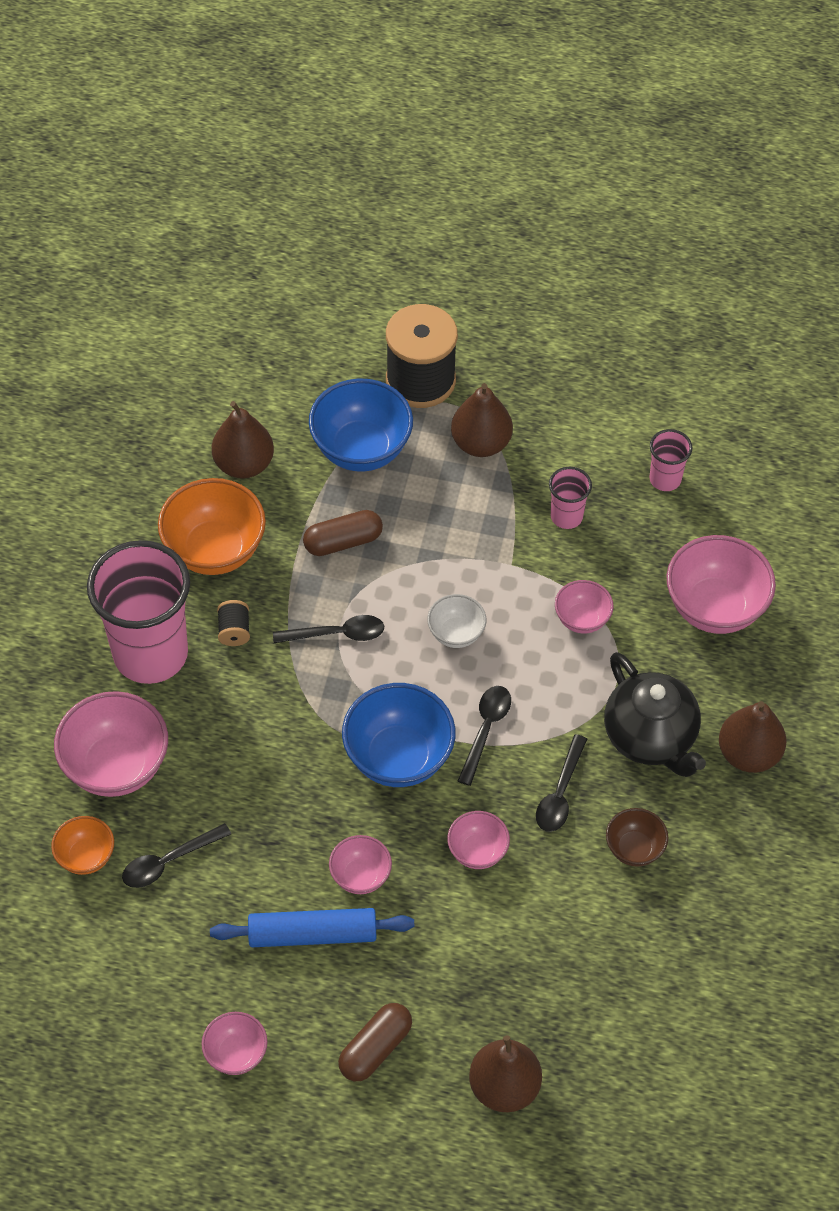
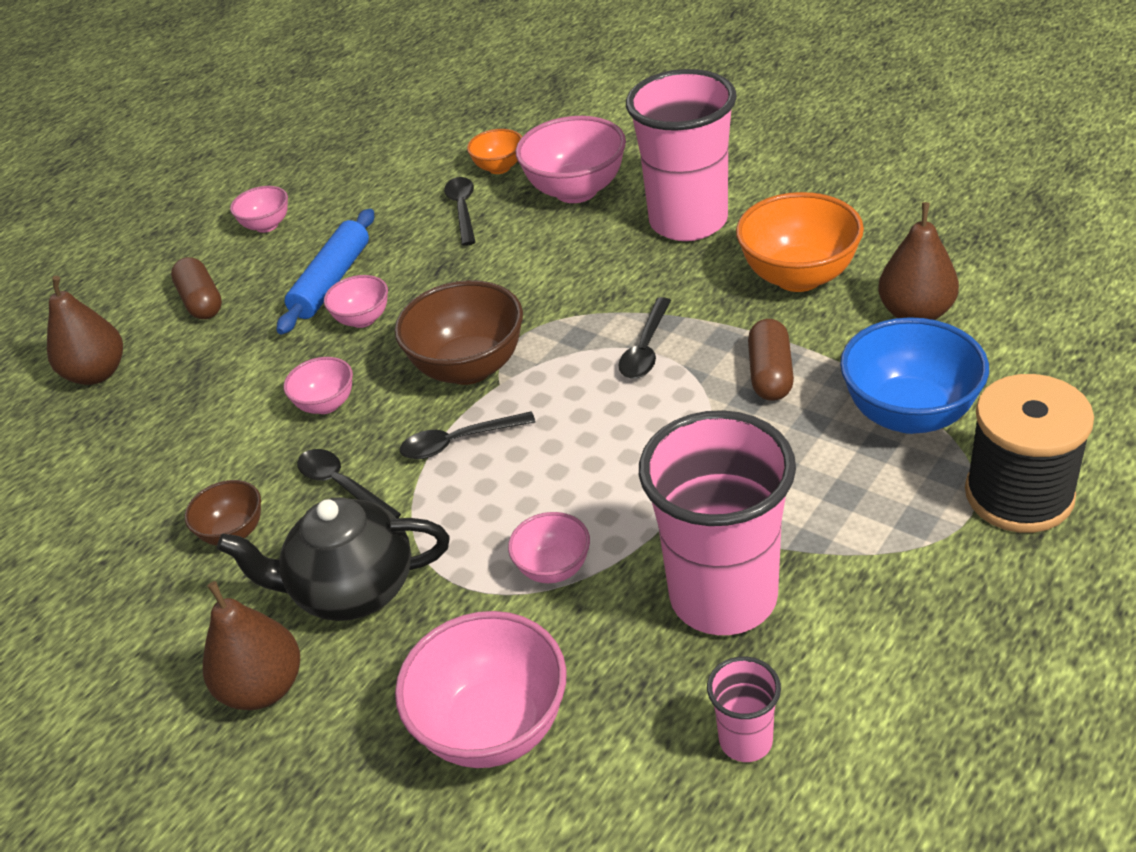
camera: 120 degrees right, 15 degrees down
black spool [217,600,250,646] -> none
blue bowl [342,683,455,787] -> brown bowl [395,280,523,385]
white bowl [427,594,486,648] -> none
brown pear [451,383,513,457] -> none
black spoon [458,686,511,786] -> black spoon turned 120 degrees clockwise [400,411,535,459]
pink cup [549,467,592,529] -> pink cup [639,410,796,635], size x2.23

